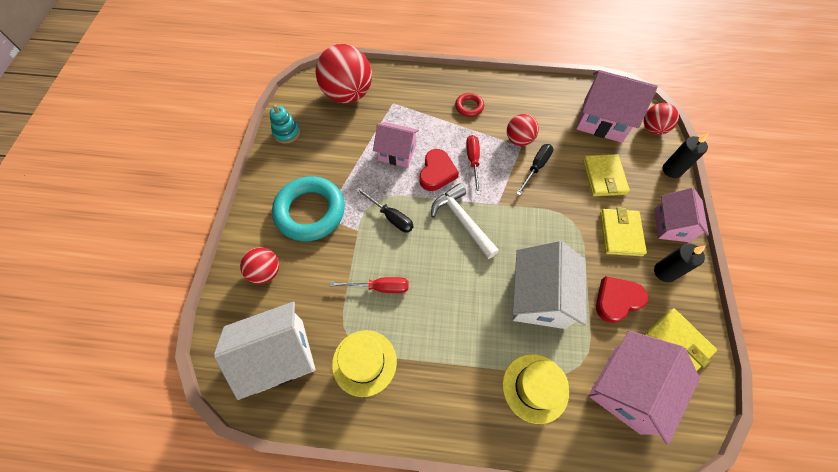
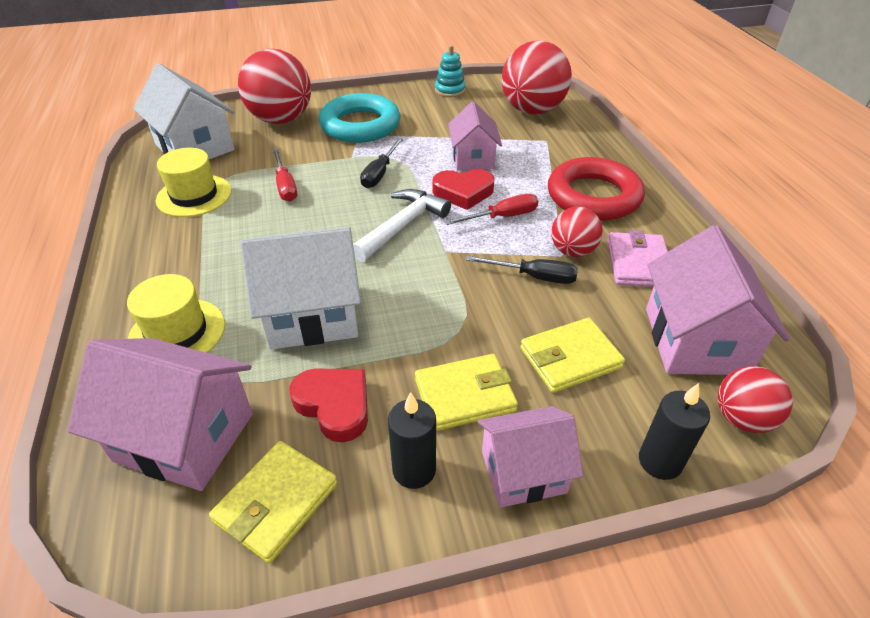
camera: 70 degrees right, 20 degrees down
red ball [240,247,279,284] -> red ball [238,49,311,124], size x1.84
red ring [455,93,484,117] -> red ring [548,157,645,221], size x2.15
none -> pink wallet [607,230,668,287]

